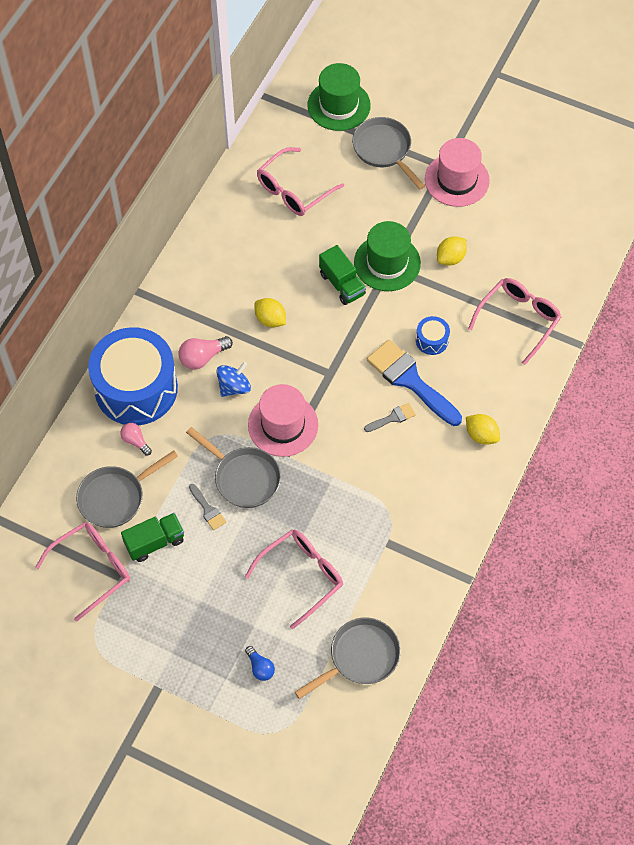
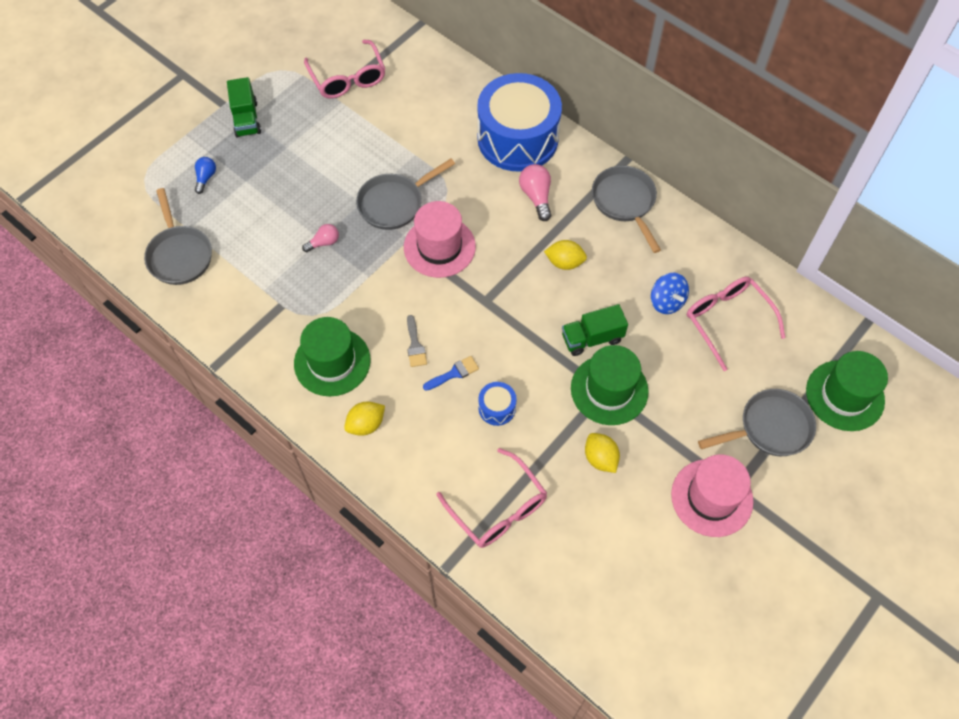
camera: 105 degrees right, 0 degrees up
grey pan [76,450,178,528] -> grey pan moved to [592,166,661,253]
pink light bulb [120,423,152,456] -> pink light bulb moved to [302,224,339,252]
green truck [121,513,184,562] -> green truck moved to [227,77,261,138]
grey brush [189,484,226,530] -> none
blue spinning top [216,362,251,397] -> blue spinning top moved to [651,273,689,314]
pink glasses [245,529,343,629] -> none
blue light bulb [245,646,275,681] -> blue light bulb turned 120 degrees clockwise [195,157,216,194]
yellow lemon [255,298,286,328] -> yellow lemon turned 45 degrees clockwise [544,240,587,270]
blue brush [367,339,462,426] -> blue brush [423,356,479,391], size x0.46
none -> green hat [294,317,371,397]

